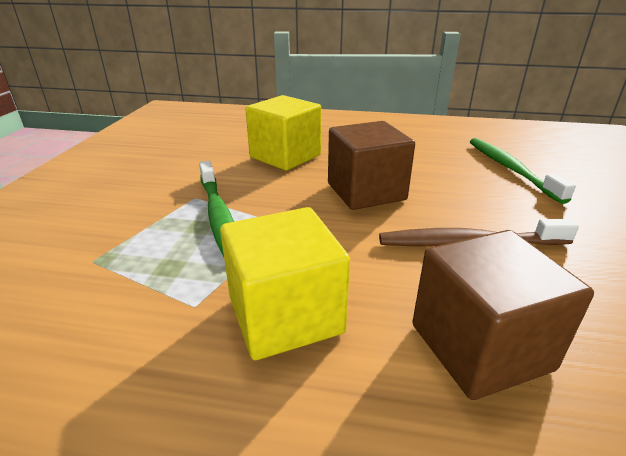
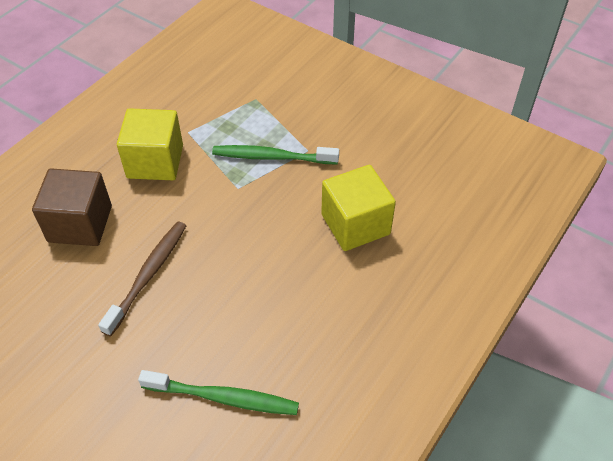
camera: 115 degrees right, 20 degrees up
brown cube [328,121,415,210] -> none

